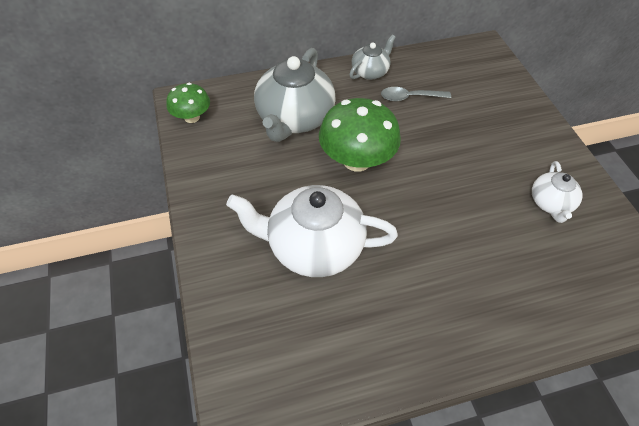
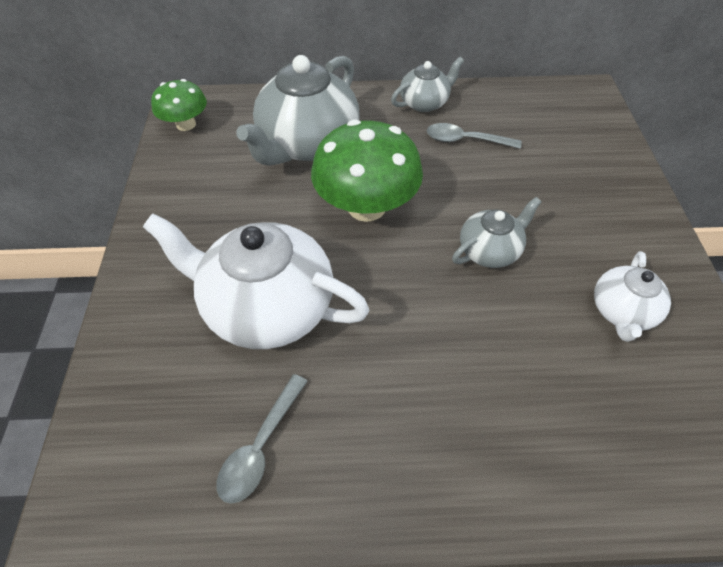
camera: 15 degrees right, 0 degrees up
none -> grey spoon [216,374,308,504]
none -> grey teapot [452,197,542,268]

